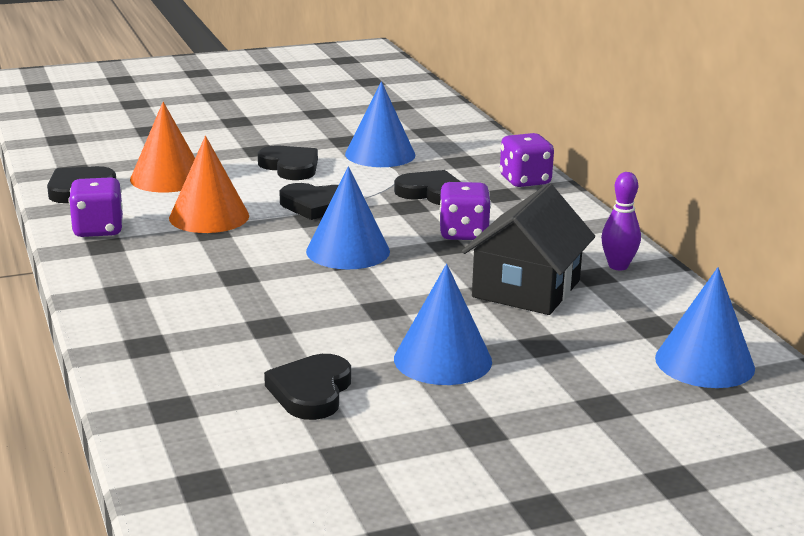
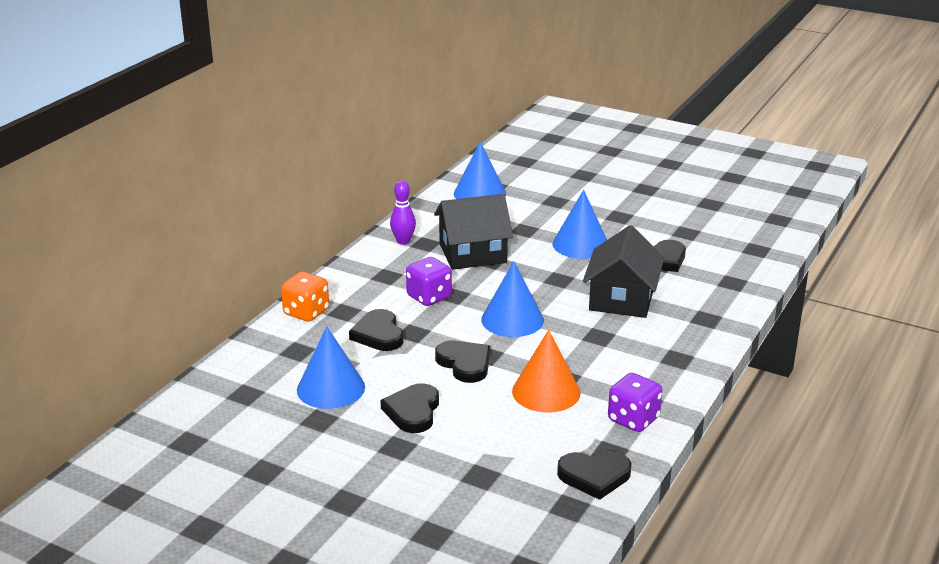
camera: 130 degrees left, 5 degrees up
orange cone [130,102,195,192] -> none
purple dice [500,133,554,187] -> orange dice [281,272,329,322]
none -> black house [583,225,664,318]

